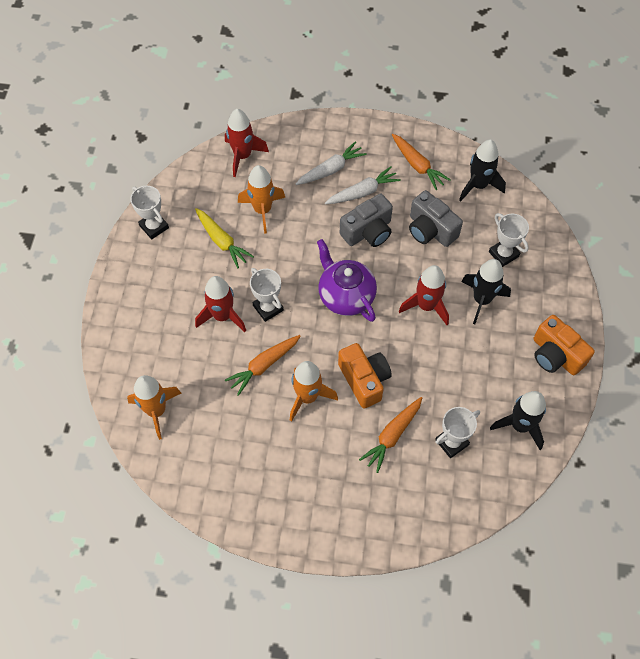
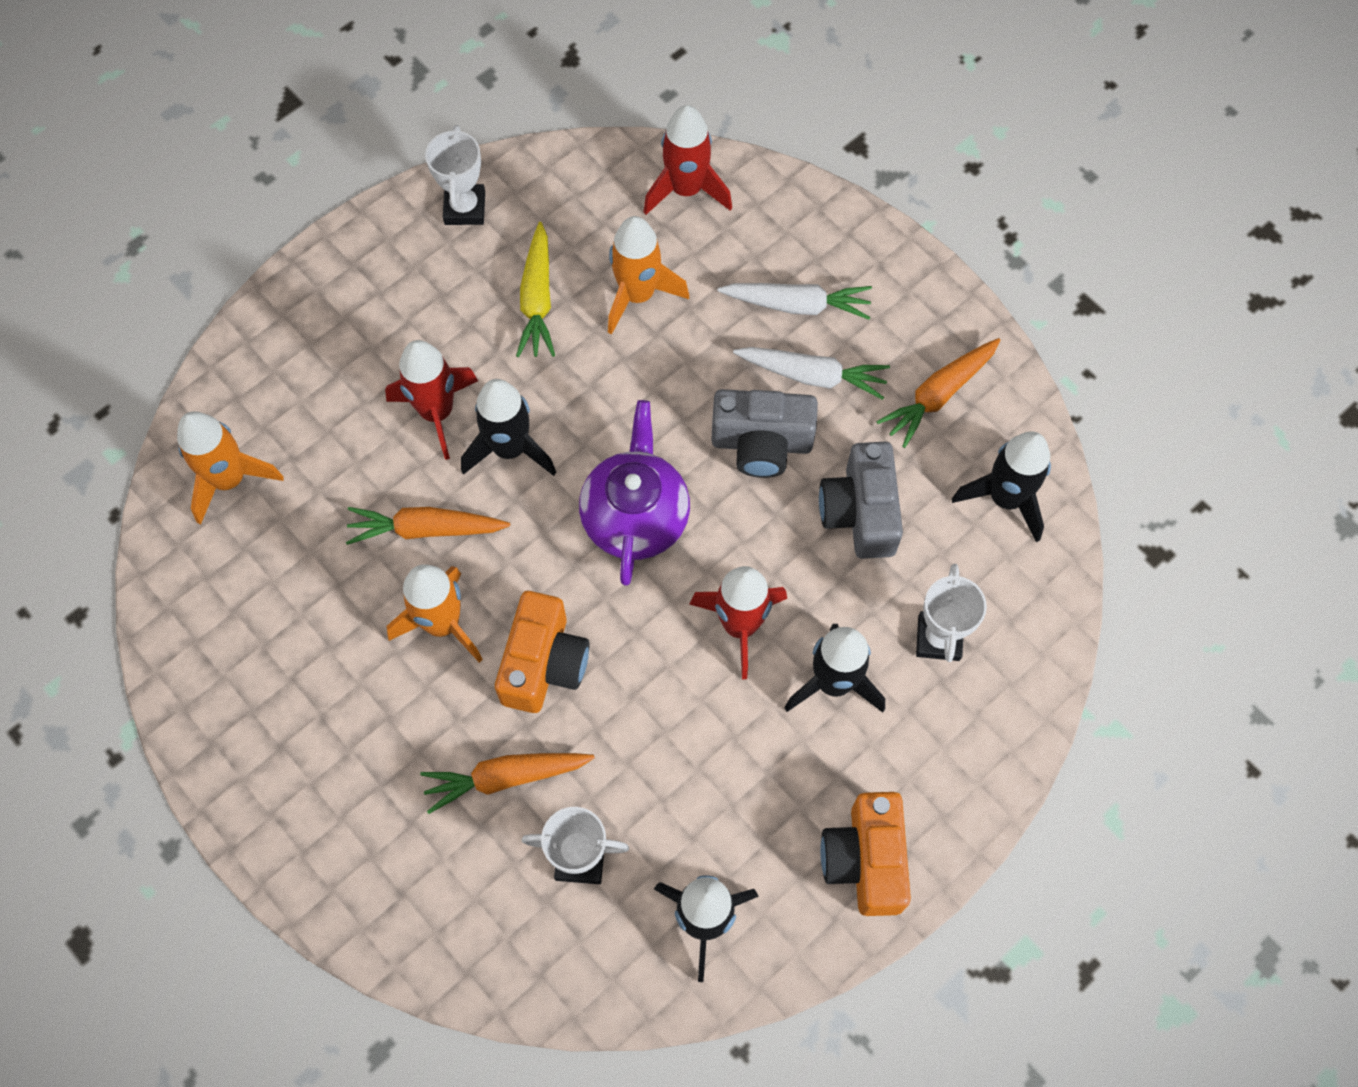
camera: 40 degrees right, 5 degrees up
white trophy [250,268,284,322] -> black rocket [461,379,556,476]
orange carrot [392,134,451,190] -> orange carrot turned 45 degrees clockwise [876,338,1000,448]

